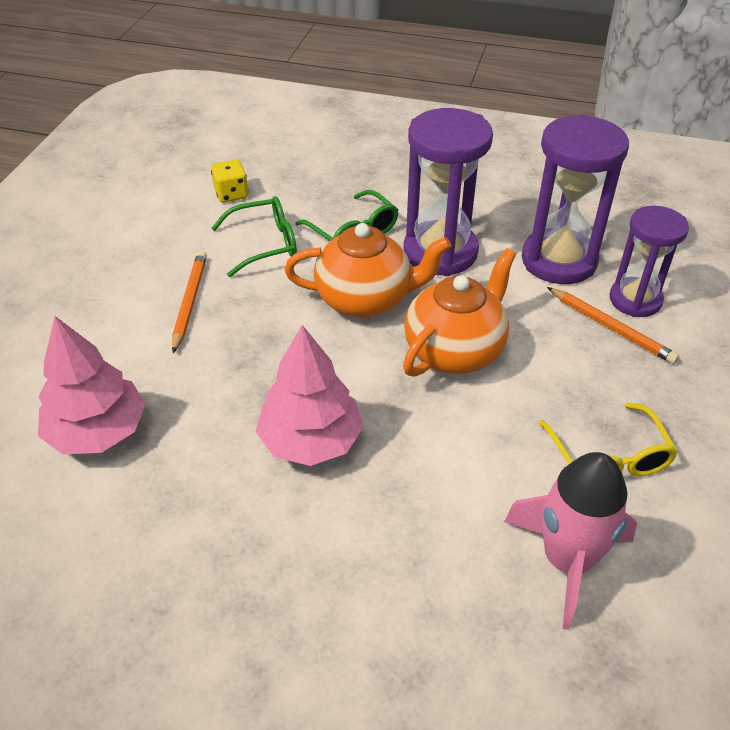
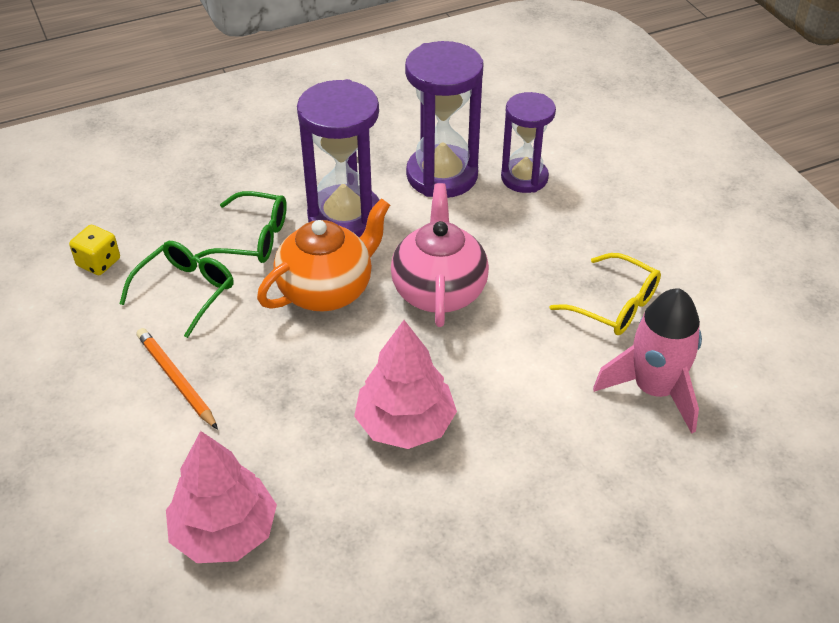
camera: 40 degrees left, 0 degrees up
orange teapot [403,248,516,377] -> pink teapot [391,183,489,327]
orange pencil [547,287,679,364] -> none

